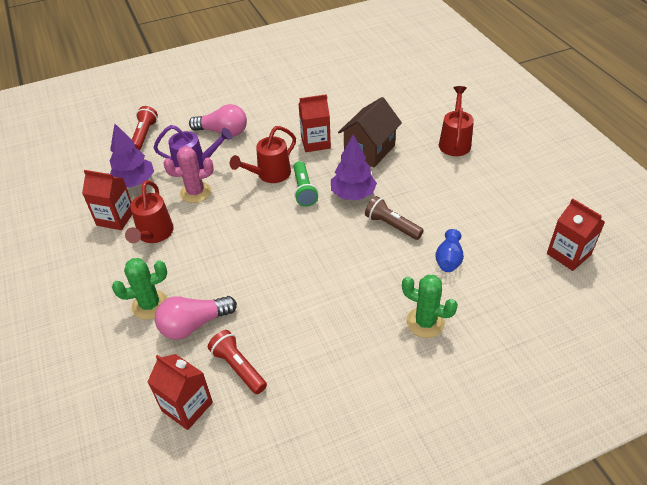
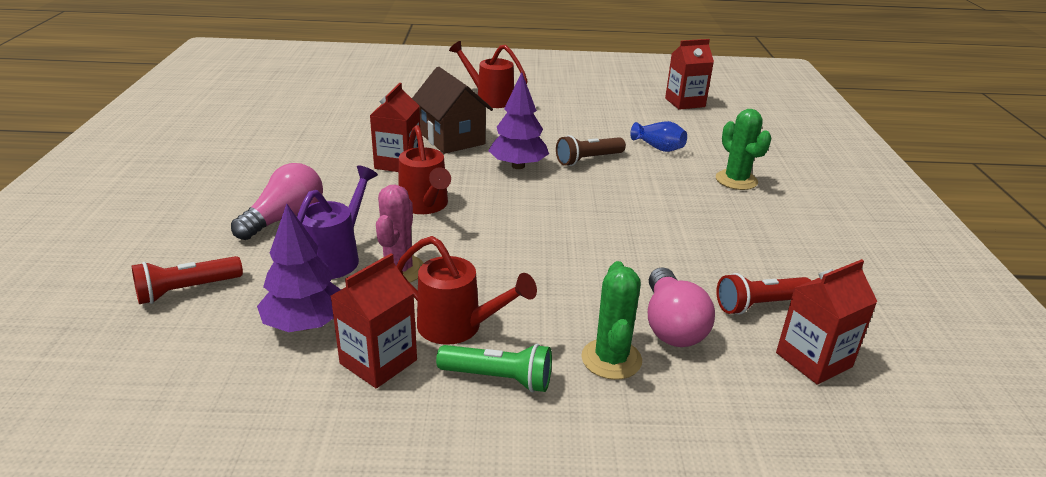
camera: 70 degrees left, 15 degrees down
red flashlight [132,106,158,150] -> red flashlight turned 60 degrees counterclockwise [132,256,243,304]
green flashlight [294,161,318,207] -> green flashlight moved to [436,344,552,392]
green cactus [402,275,458,338] -> green cactus turned 75 degrees counterclockwise [716,109,771,190]

